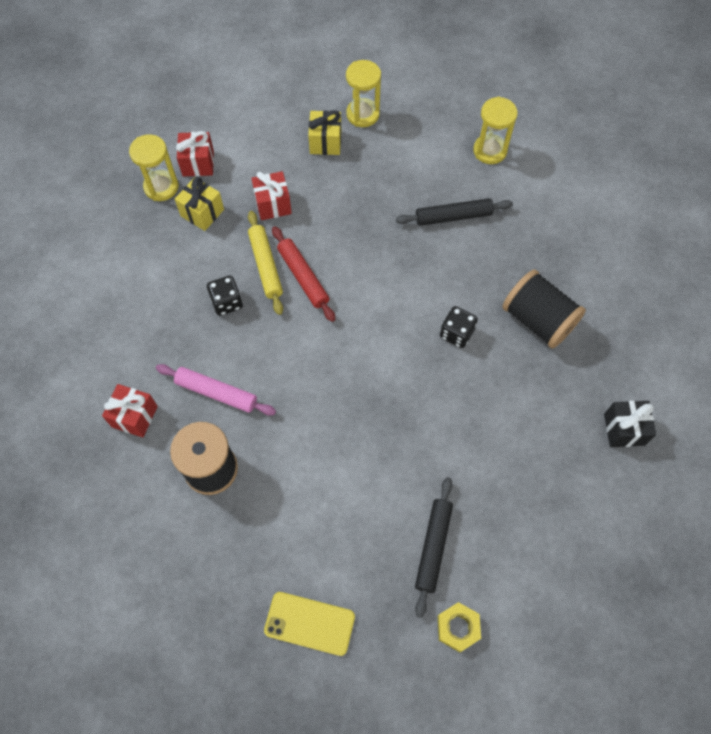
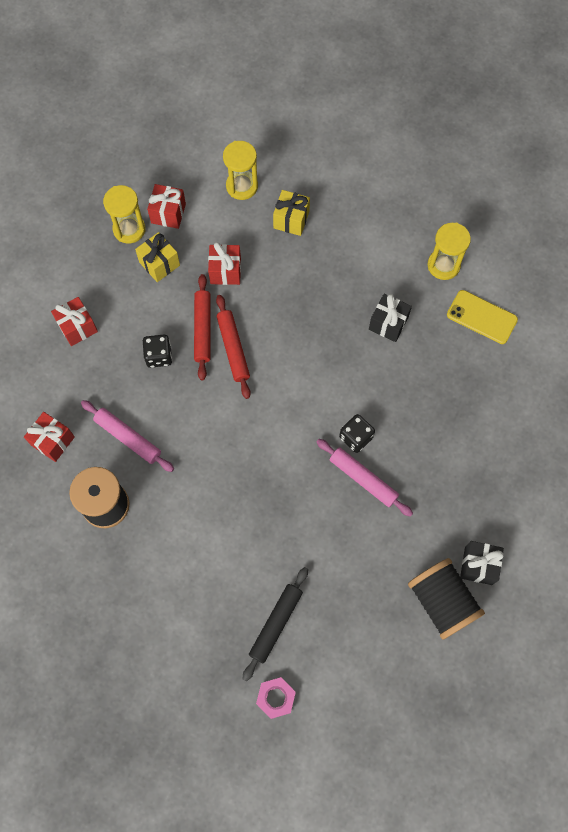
camera: 15 degrees right, 5 degrees up
yellow rolling pin [248,211,283,315] -> red rolling pin [194,274,211,380]
yellow phone [264,592,355,656] -> yellow phone moved to [447,290,518,344]
yellow hourglass [346,60,381,127] -> yellow hourglass moved to [223,141,258,200]
black rolling pin [396,198,513,226] -> black gift [369,294,412,342]
yellow nut [438,602,481,652] -> pink nut [256,677,296,719]
black spool [502,269,586,349] -> black spool moved to [408,558,485,639]
none -> red gift [51,297,98,346]
none -> pink rolling pin [317,439,413,517]

